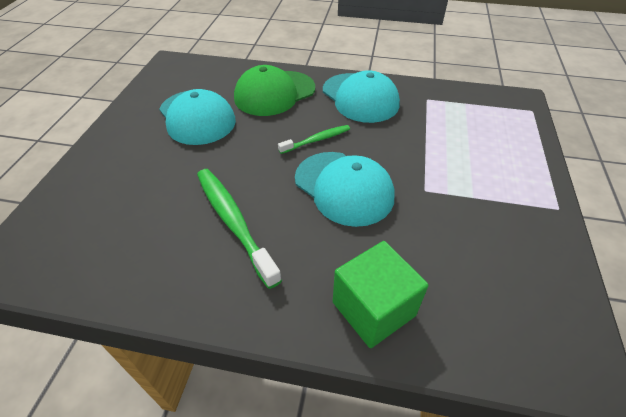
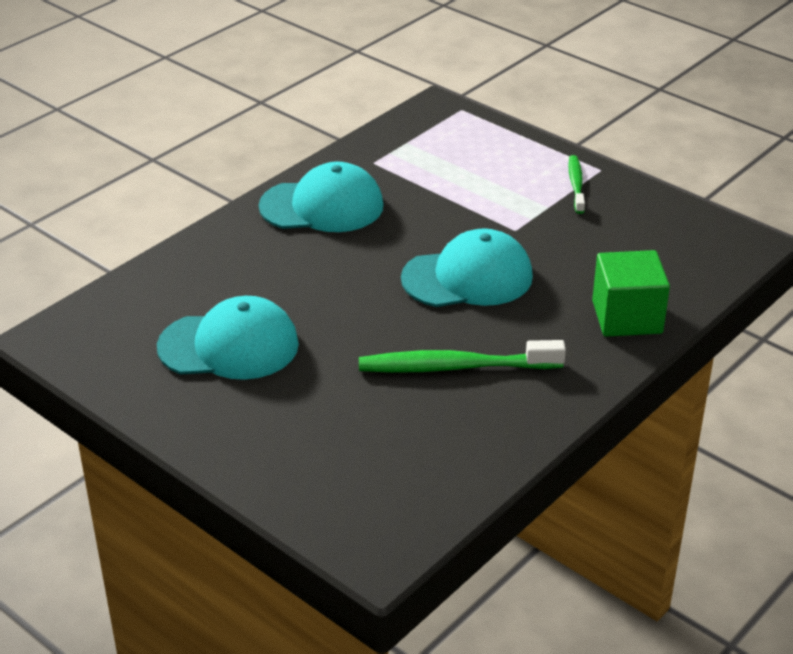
camera: 60 degrees left, 10 degrees down
green cap [234,65,315,116] -> none
green toothbrush [278,125,350,154] -> green toothbrush moved to [568,155,585,214]

